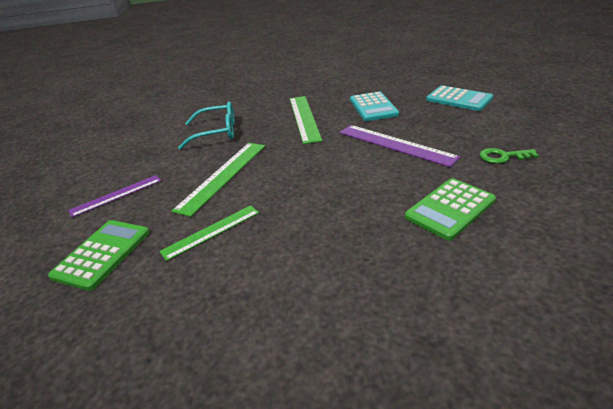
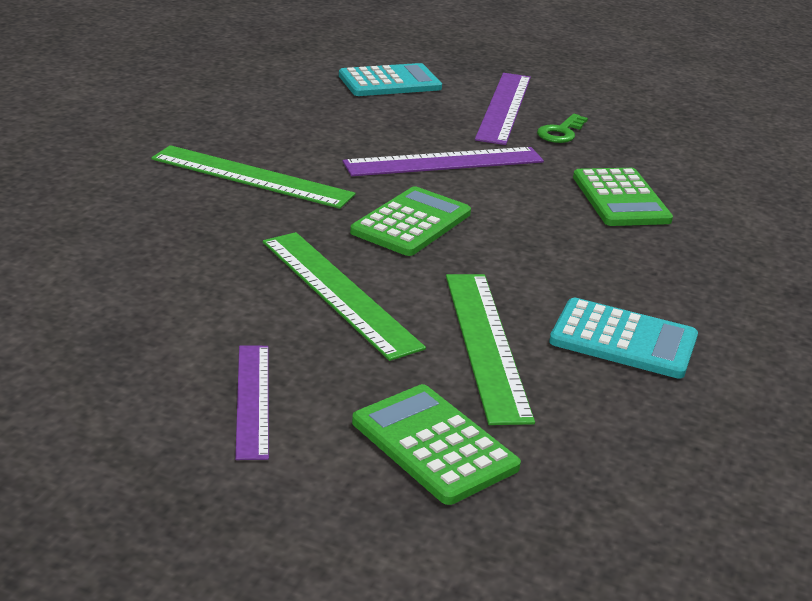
camera: 65 degrees left, 5 degrees down
green ruler [159,205,259,261] -> green ruler [446,274,535,425], size x1.54
turquoise glasses [178,102,235,150] -> none
turquoise calculator [350,92,399,121] -> turquoise calculator moved to [549,298,698,379]
none -> green calculator [350,186,471,256]
none -> purple ruler [475,73,531,145]

